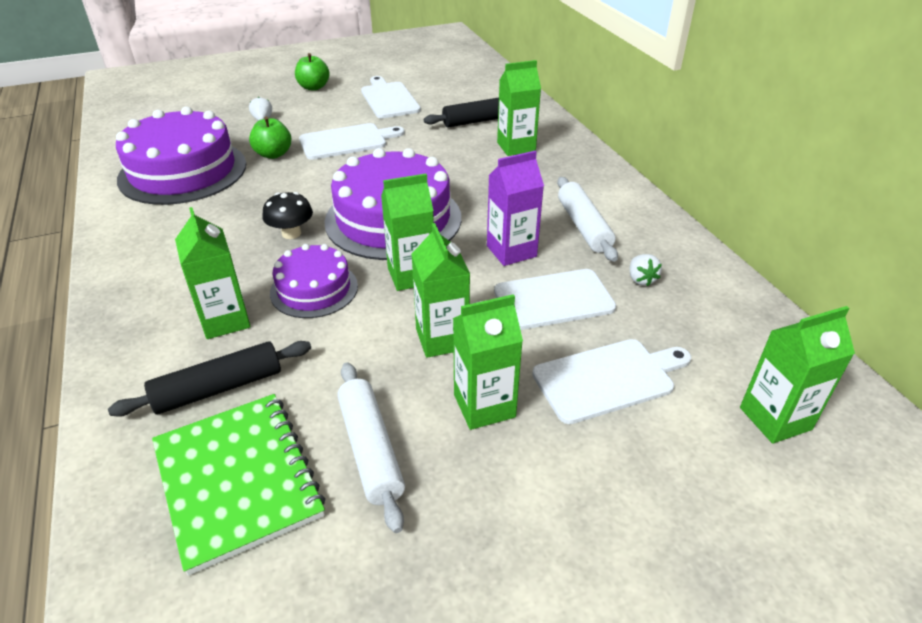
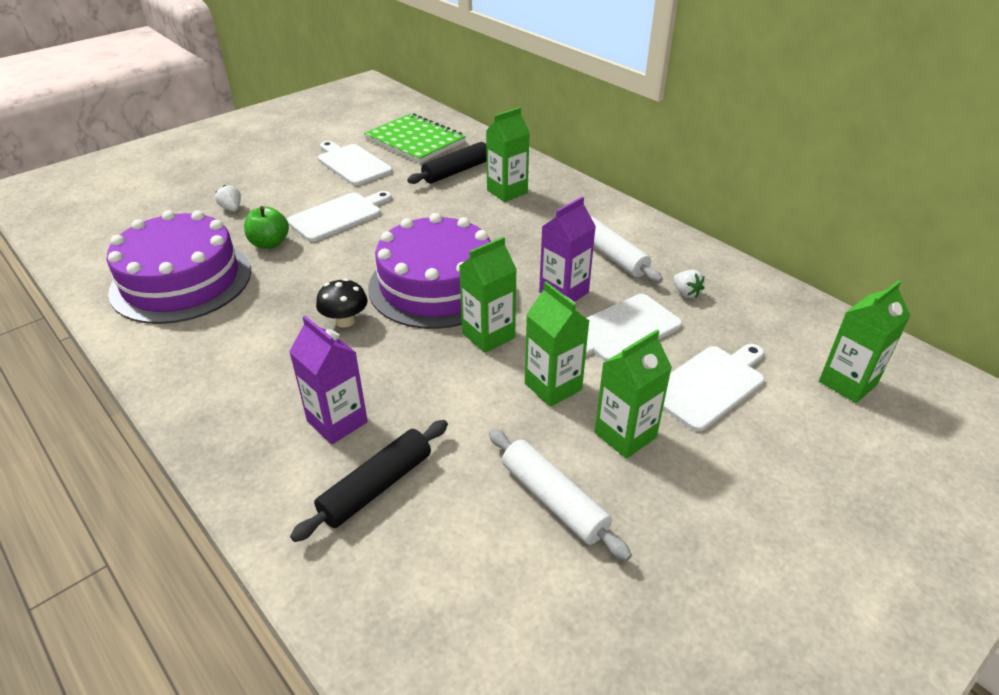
camera: 20 degrees left, 0 degrees up
green notebook [152,394,325,576] -> green notebook moved to [364,113,466,163]
green carton [175,207,251,339] -> purple carton [289,316,368,444]
purple cake [270,244,358,318] -> none
green apple [295,53,330,91] -> none

